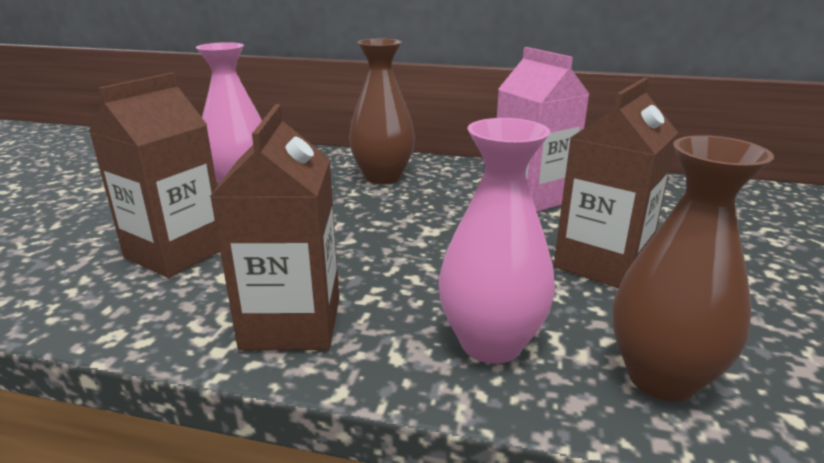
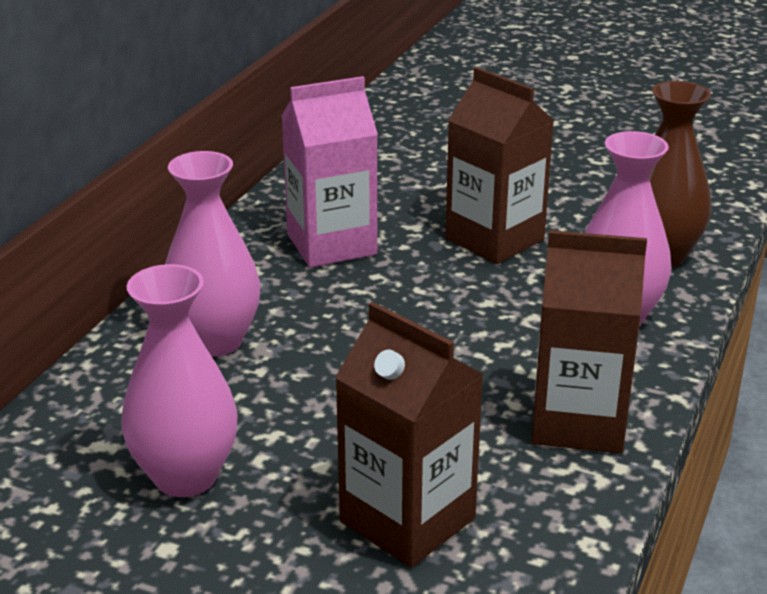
camera: 80 degrees left, 5 degrees up
brown vase [349,39,415,184] -> pink vase [165,151,260,357]

